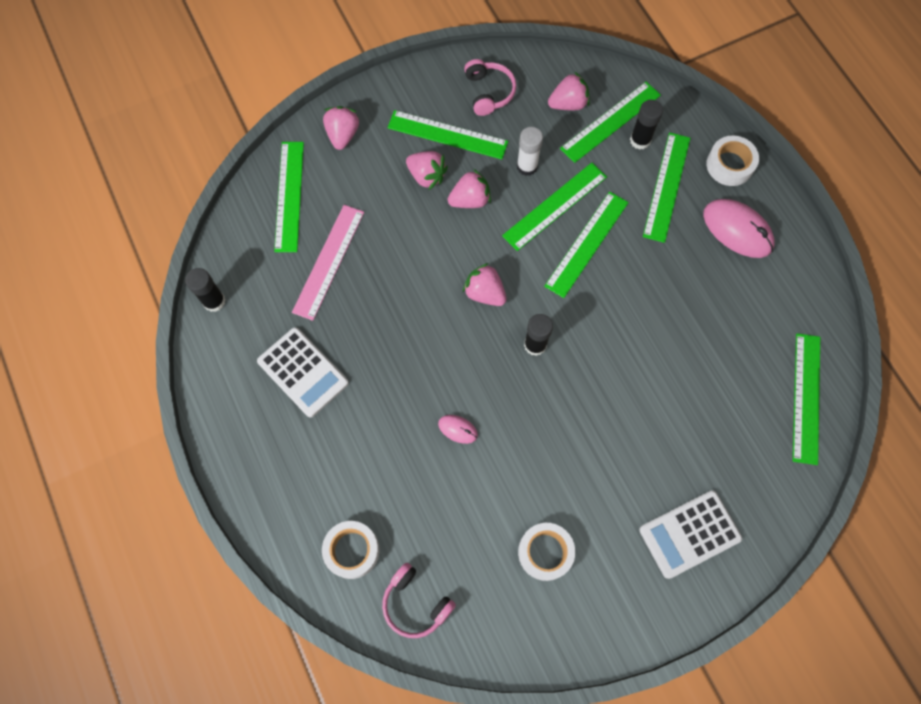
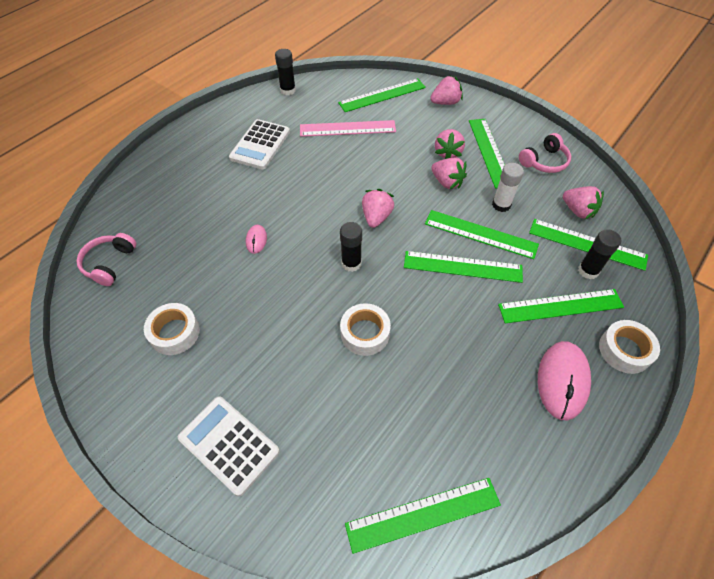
camera: 65 degrees right, 15 degrees down
white tape [322,521,379,579] -> white tape moved to [340,303,391,356]

